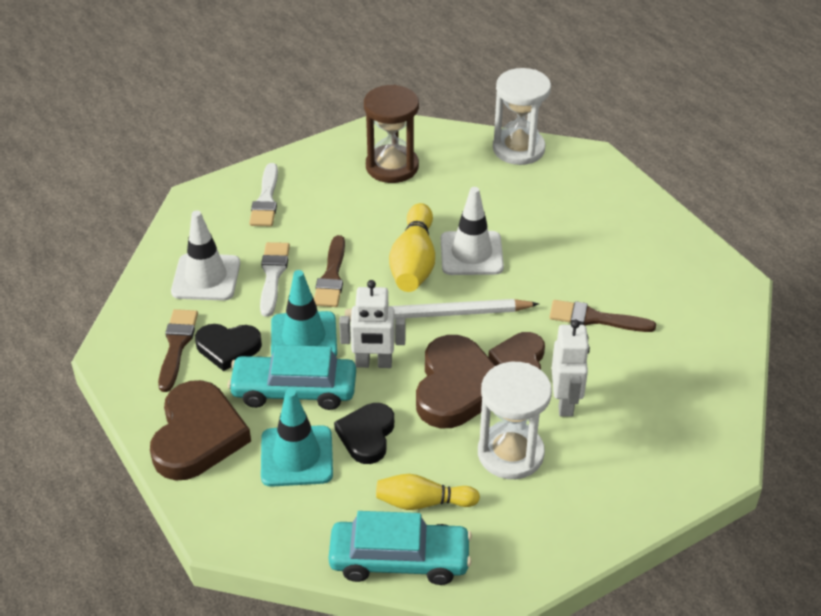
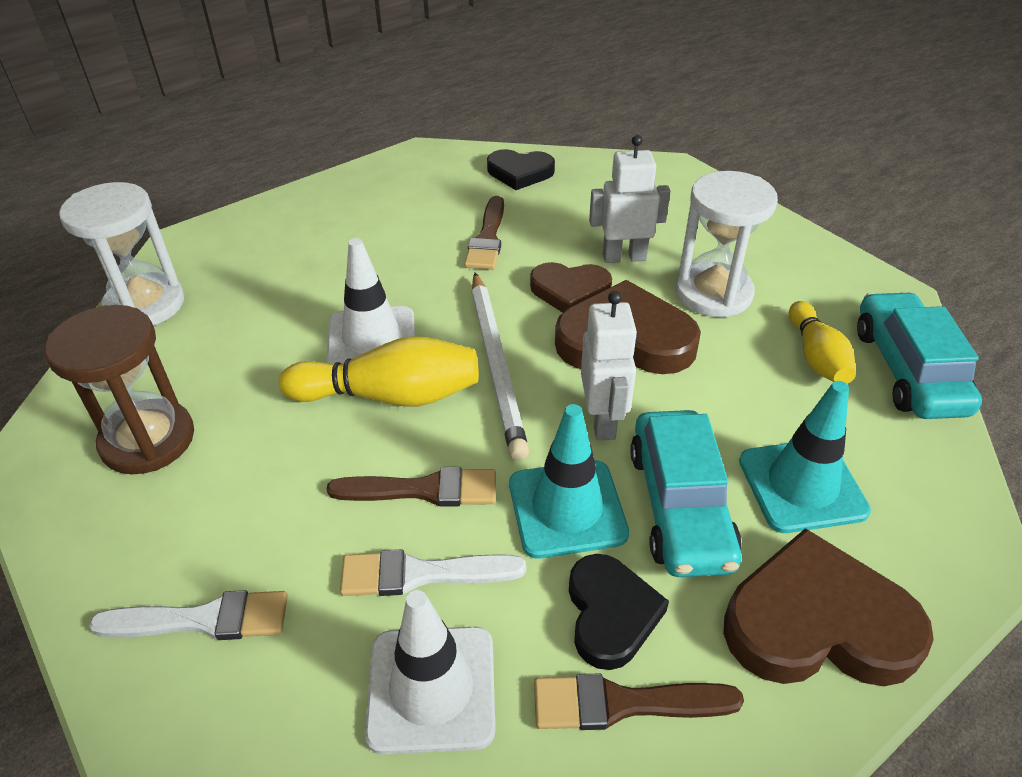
camera: 95 degrees left, 0 degrees up
black heart [334,403,394,464] -> black heart moved to [487,149,555,190]

